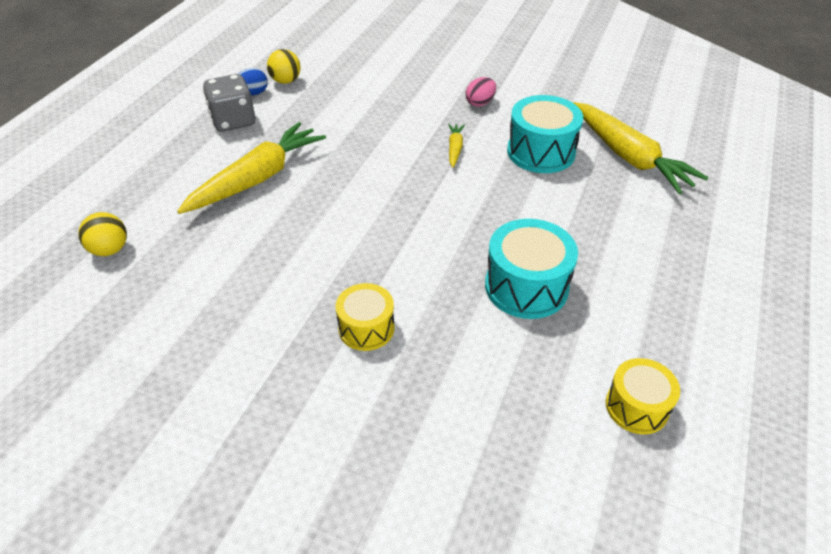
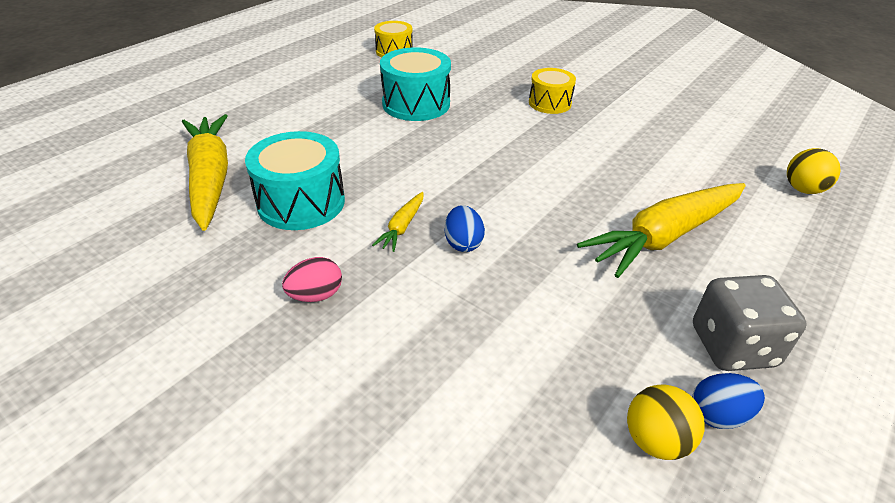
camera: 165 degrees left, 5 degrees down
none -> blue egg [445,205,485,252]

